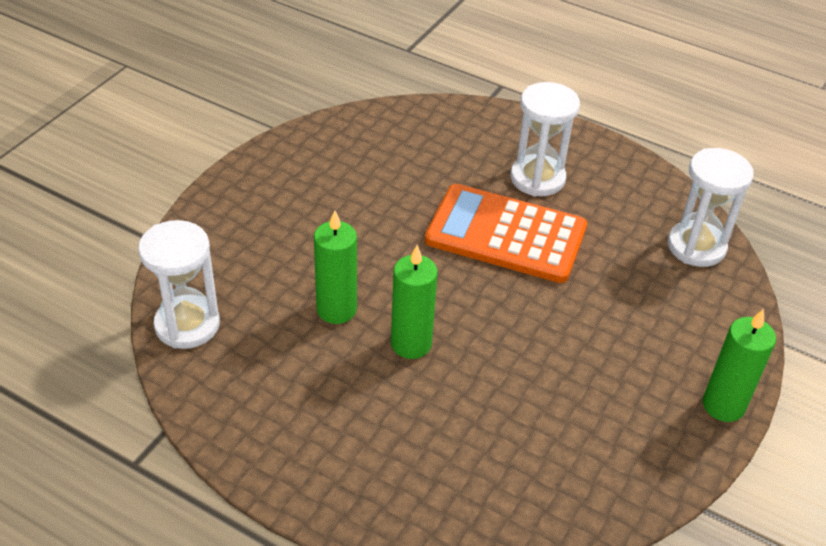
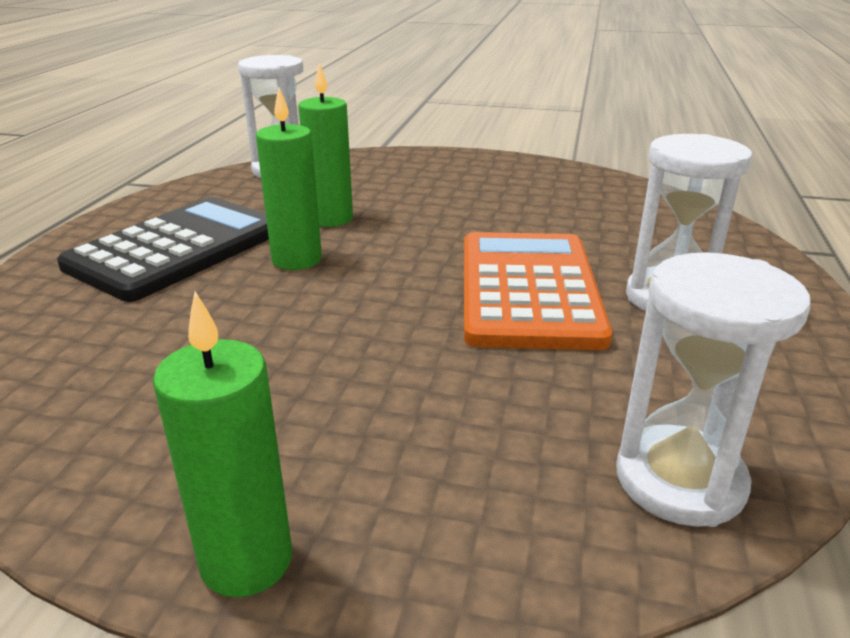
camera: 75 degrees right, 15 degrees down
none -> black calculator [57,197,269,302]

